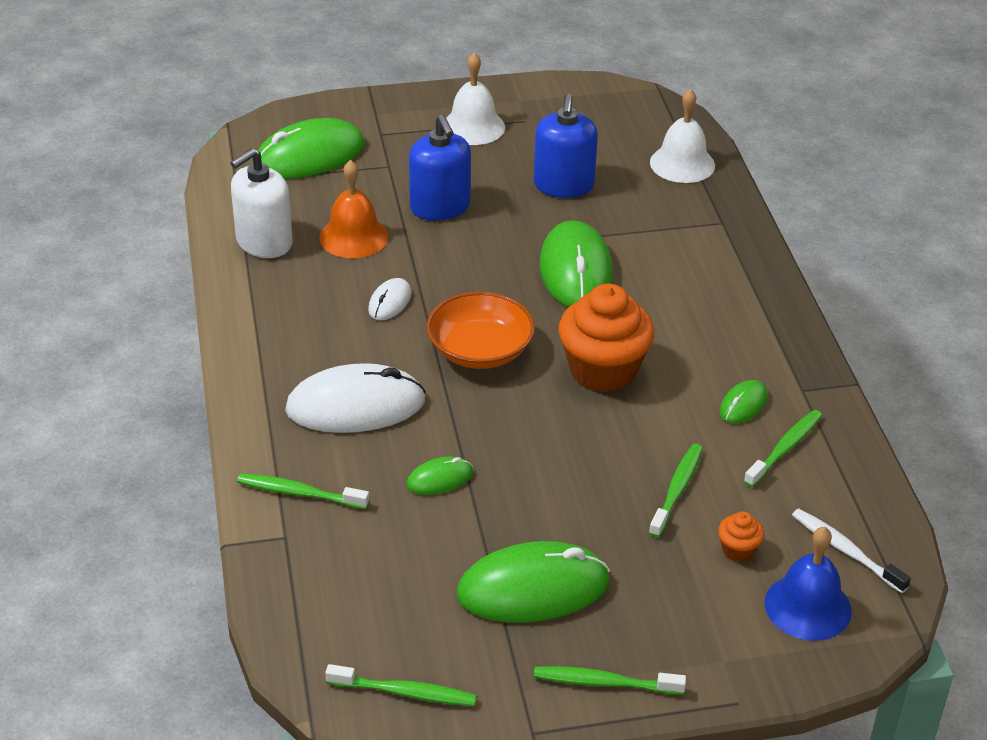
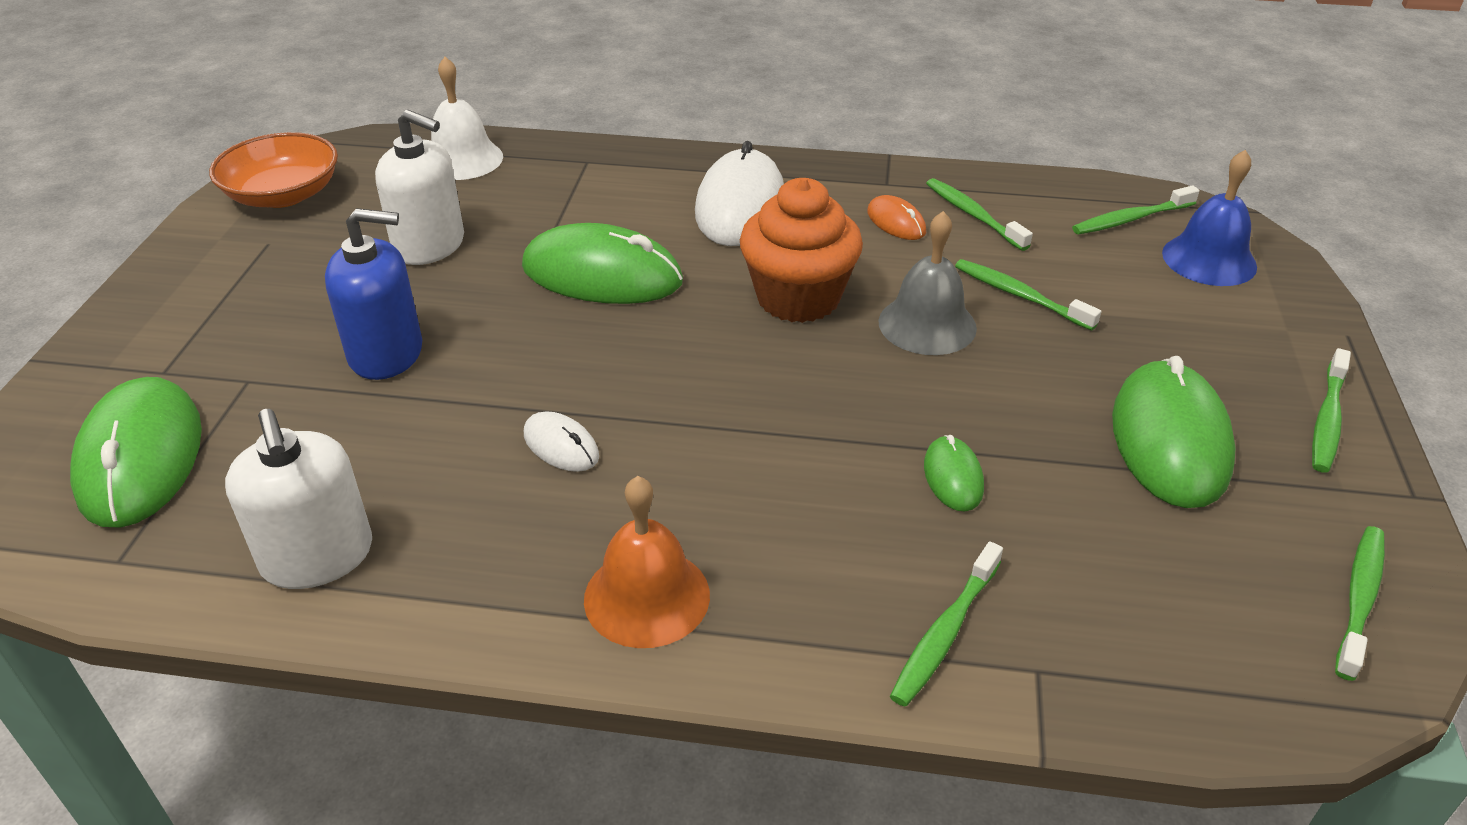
camera: 70 degrees left, 0 degrees up
white mouse [285,363,426,433] -> white mouse moved to [695,141,784,246]
orange bell [319,160,389,258] -> orange bell moved to [584,476,710,648]
orange bowl [426,291,535,369] -> orange bowl moved to [209,132,338,208]
white bell [446,53,505,145] -> none
blue soap dispenser [534,94,598,198] -> white soap dispenser [375,110,464,265]
orange cupcake [718,511,764,562] -> none
green mouse [719,380,768,424] -> orange mouse [867,195,926,240]
white toothbrush [792,509,911,593] -> green toothbrush [1072,185,1200,234]
none -> grey bell [879,211,977,355]

